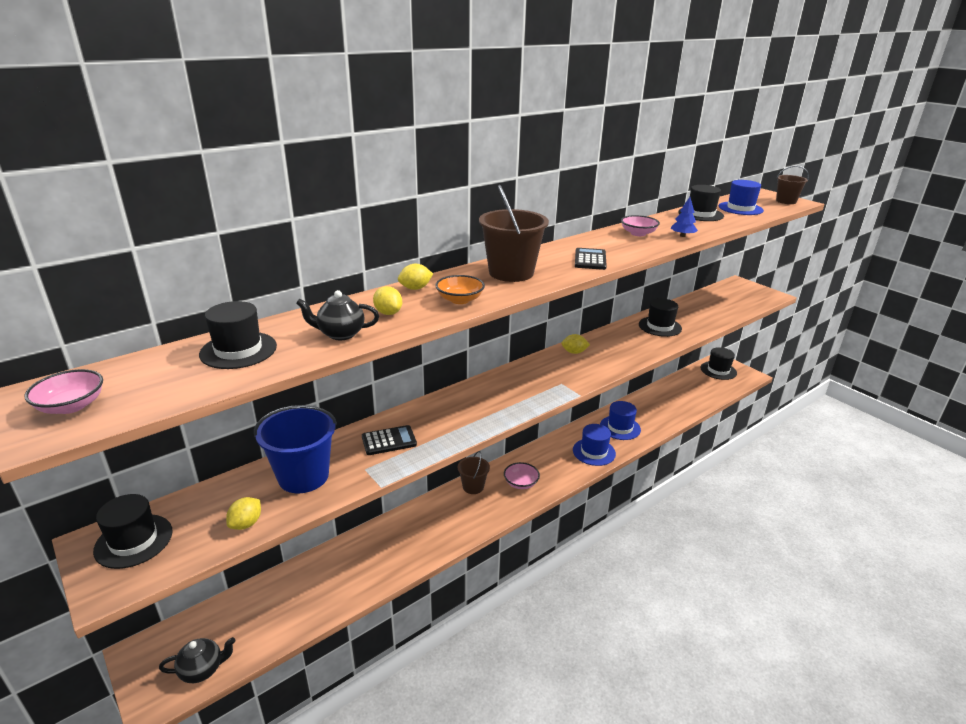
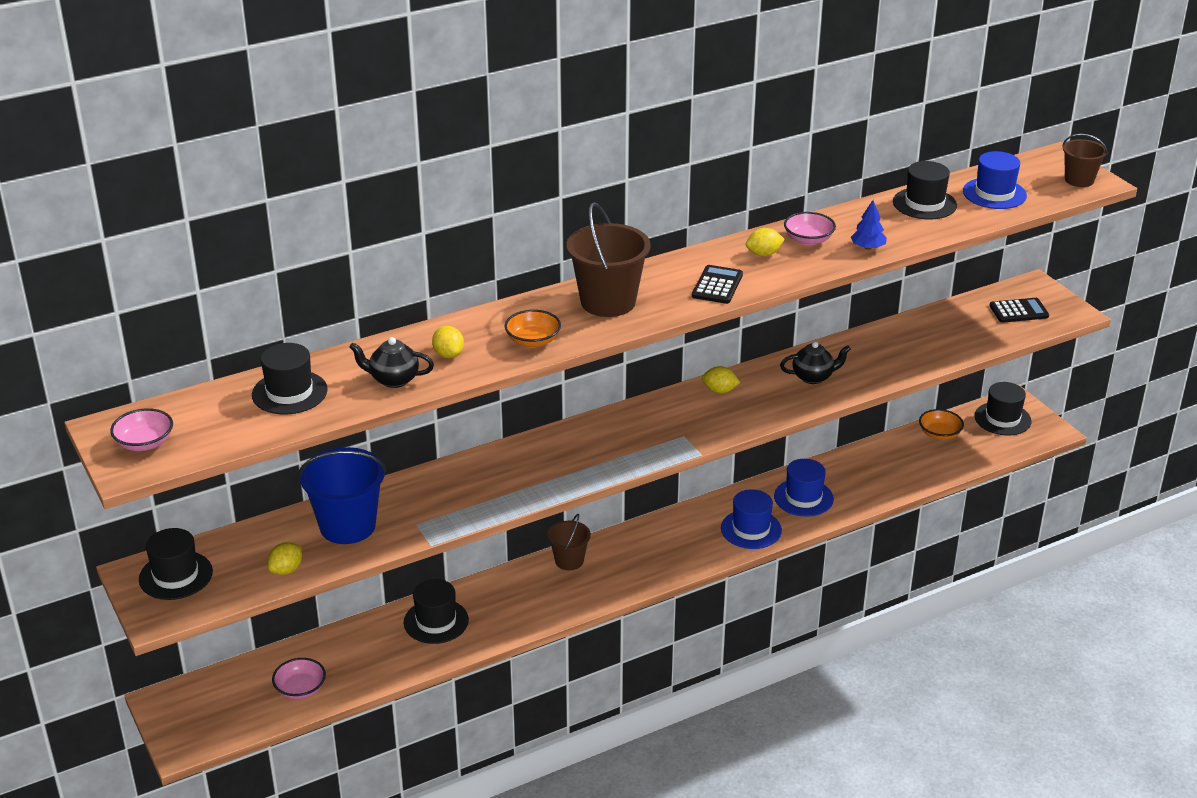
camera: 10 degrees right, 5 degrees up
black teapot [159,637,236,683] -> black teapot moved to [780,341,851,384]
black calculator [362,425,417,455] -> black calculator moved to [990,298,1049,323]
yellow lemon [398,264,433,290] -> yellow lemon moved to [746,228,785,257]
pink bowl [504,462,540,489] -> pink bowl moved to [272,658,326,699]
black hat [639,298,682,337] -> black hat moved to [404,579,469,644]
none -> orange bowl [919,409,964,440]

